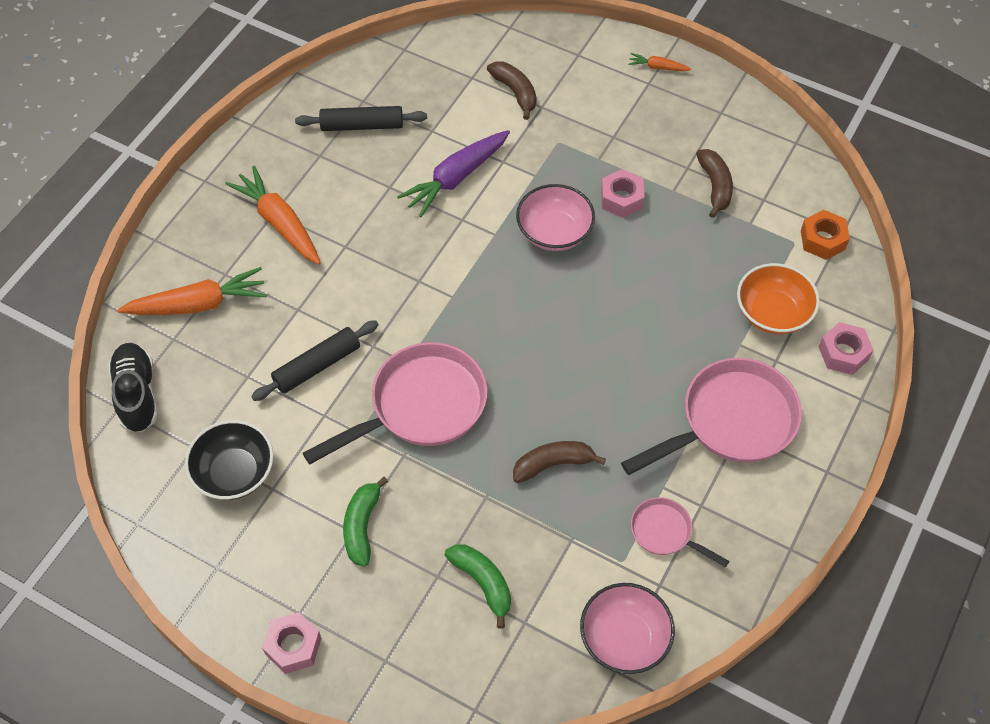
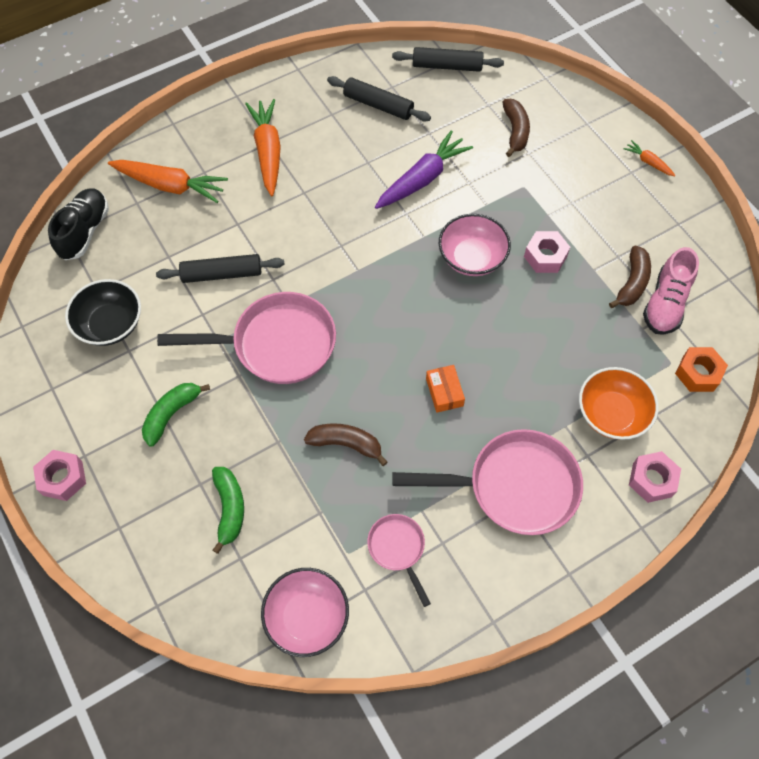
camera: 30 degrees right, 5 degrees up
purple carrot [397,130,510,217] -> purple carrot turned 150 degrees clockwise [375,130,473,209]
none -> black rolling pin [392,47,504,72]
none -> orange box [426,365,465,413]
none -> pink shoe [643,247,699,335]

